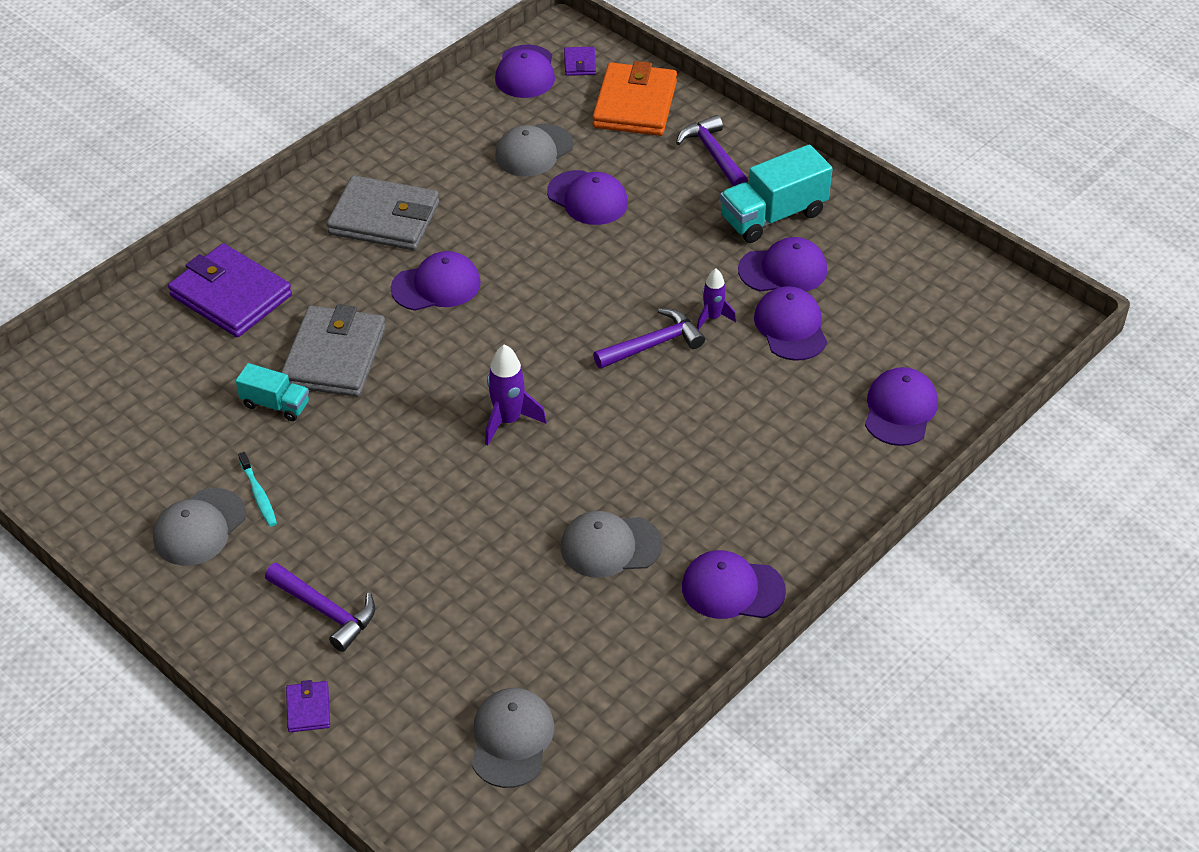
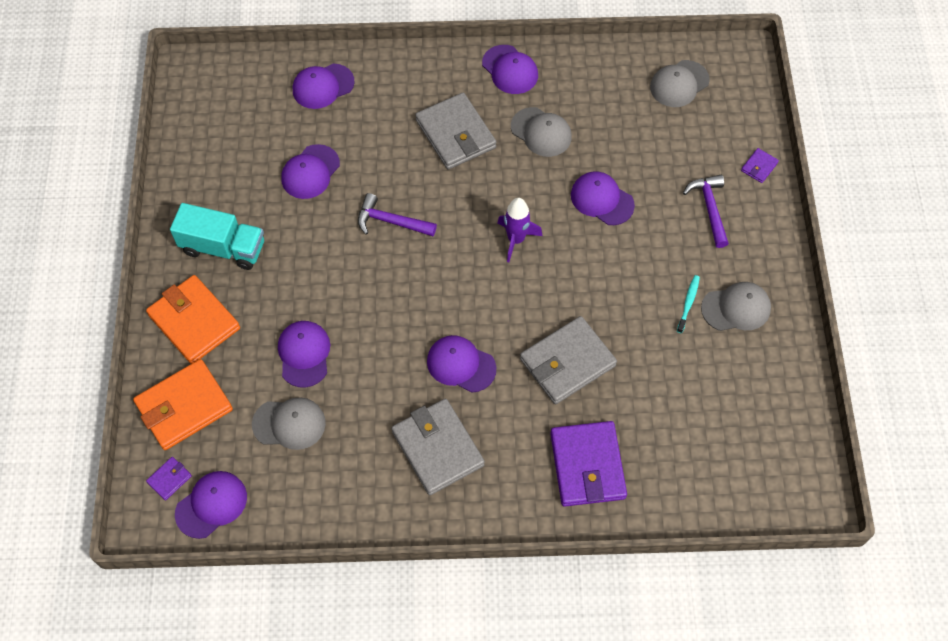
camera: 135 degrees left, 15 degrees up
turquoise truck [236,363,309,421] -> none
purple hammer [676,115,748,186] -> orange wallet [146,275,240,364]
purple rocket [697,268,736,330] -> none
purple cap [738,237,827,292] -> purple cap moved to [571,172,635,225]
none -> grey wallet [415,93,497,169]

